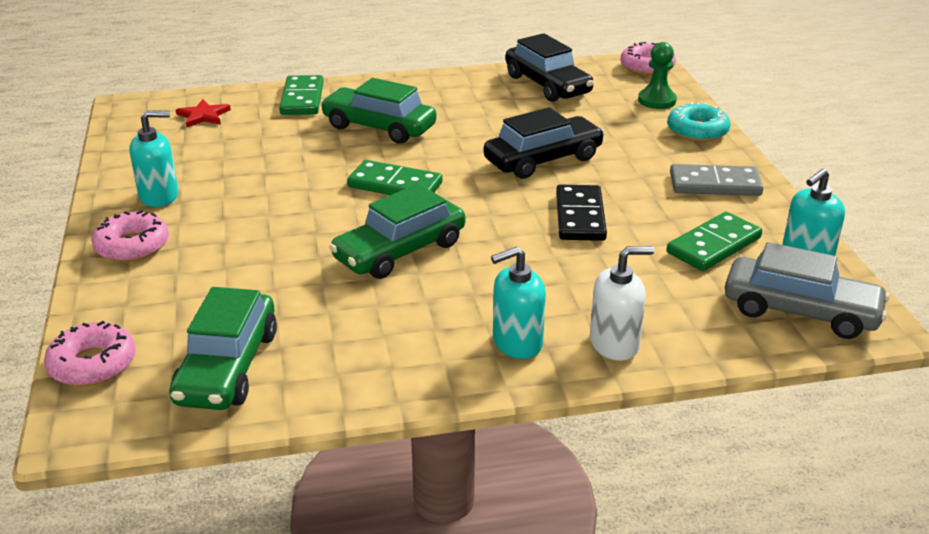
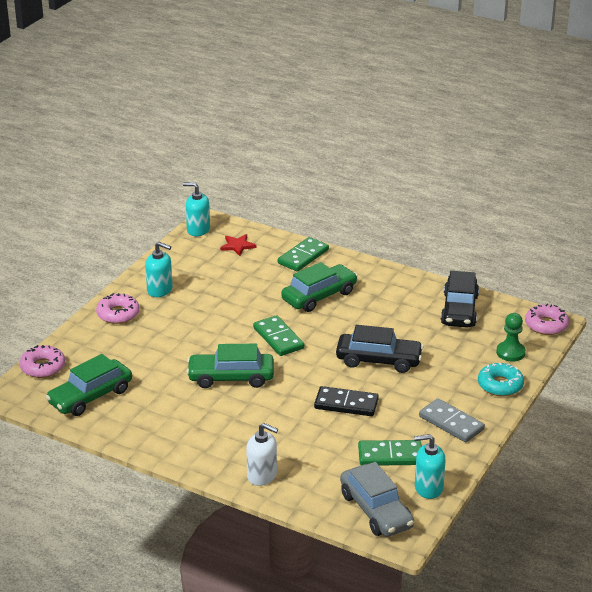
camera: 40 degrees right, 0 degrees up
green car [320,78,437,144] -> green car turned 75 degrees clockwise [281,262,358,312]
turquoise soap dispenser [491,247,546,359] -> turquoise soap dispenser moved to [183,182,210,236]
black domino [556,185,607,241] -> black domino turned 60 degrees clockwise [314,386,379,416]

